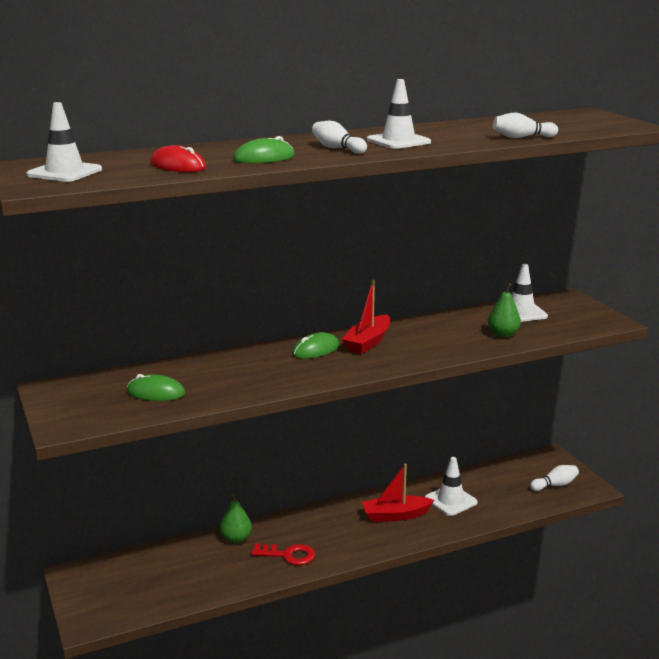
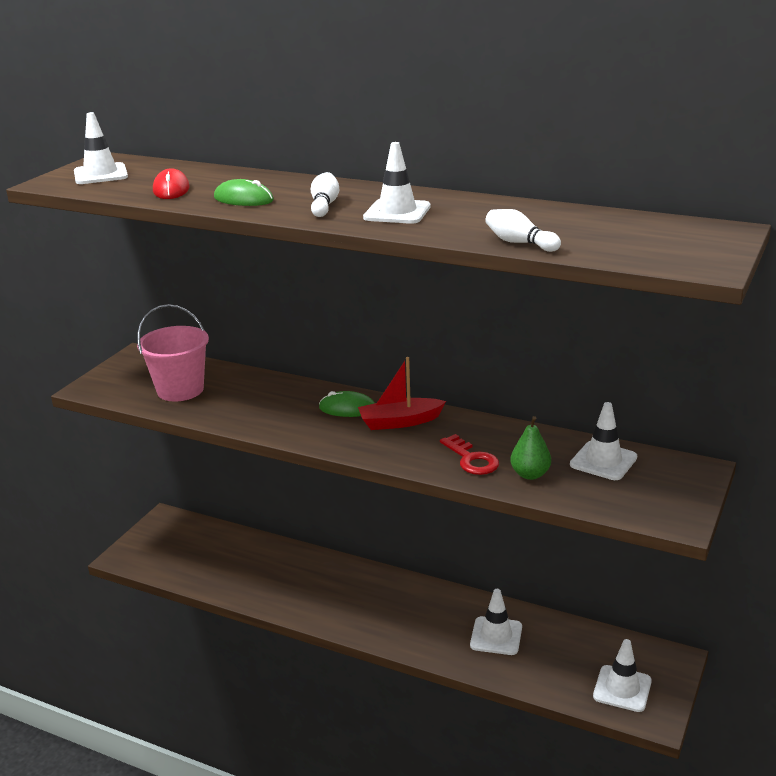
camera: 50 degrees right, 5 degrees up
green mouse [127,374,185,401] -> pink bucket [137,304,209,401]
green pear [220,493,252,543] -> none
red key [251,543,315,565] -> red key moved to [440,434,499,475]
red boat [362,464,434,522] -> none
white bowling pin [530,465,579,491] -> white traffic cone [593,639,652,712]

